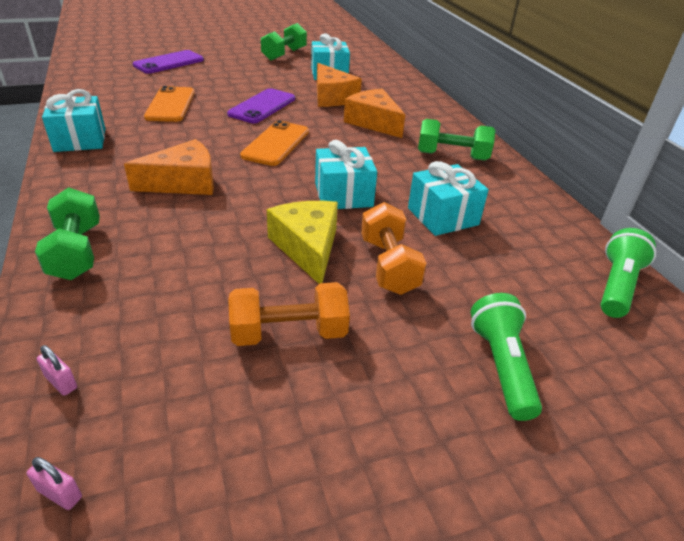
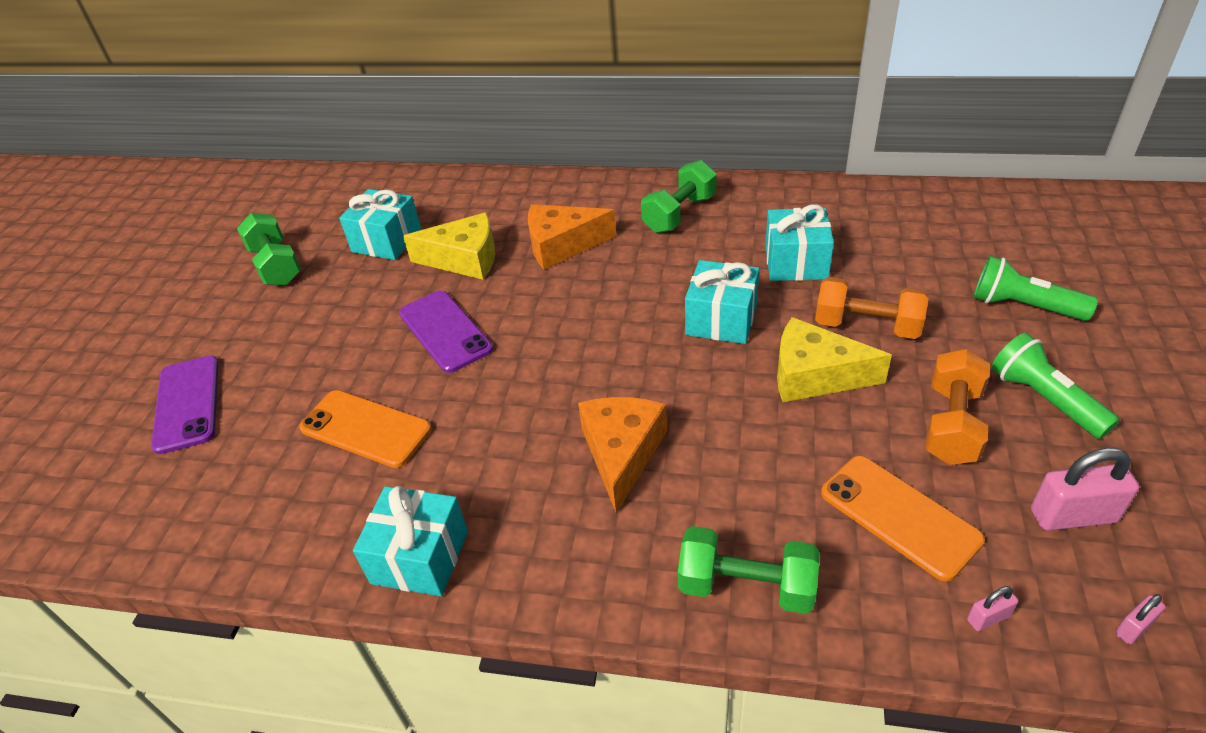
camera: 55 degrees left, 5 degrees up
orange phone [240,120,309,166] -> orange phone moved to [821,456,985,582]
orange cheese [317,63,362,107] -> yellow cheese [403,212,495,280]
green flashlight [601,228,656,318] -> green flashlight moved to [991,333,1120,439]
none -> pink padlock [1031,448,1139,531]

